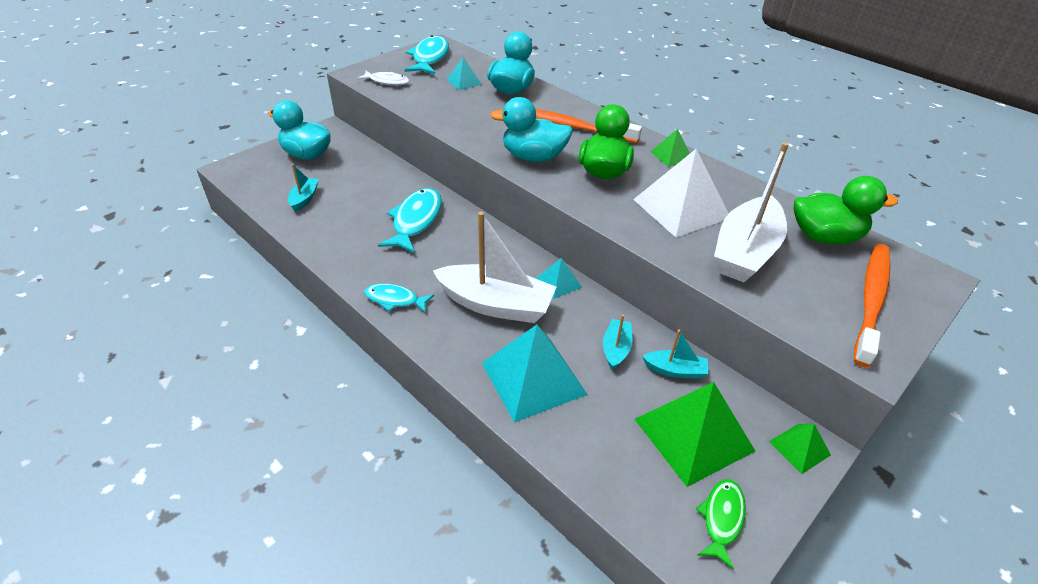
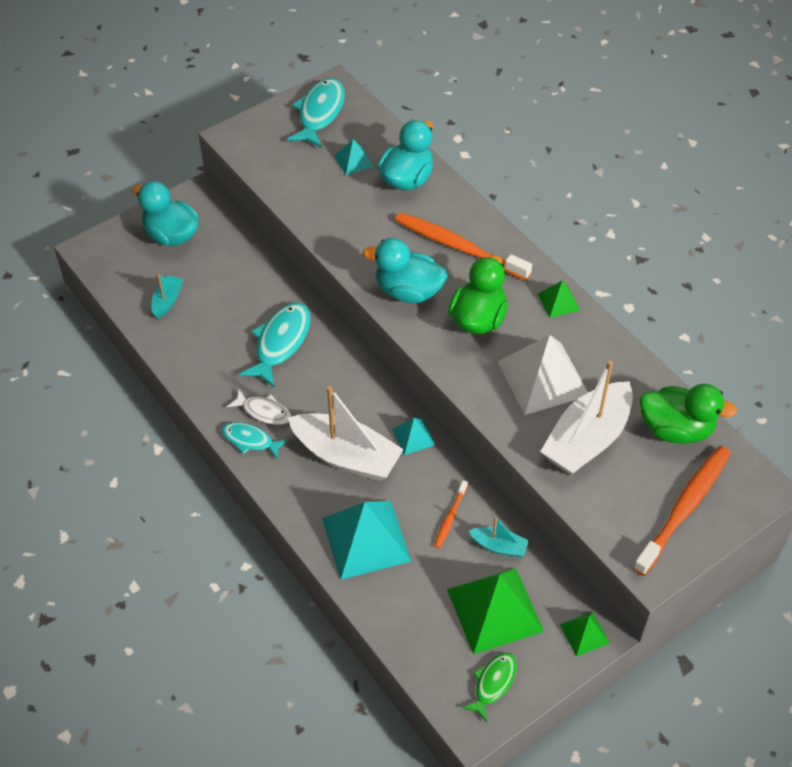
camera: 10 degrees right, 10 degrees up
white fish [357,71,409,86] -> white fish moved to [227,389,292,425]
turquoise boat [603,315,633,370] -> orange toothbrush [434,480,468,548]

